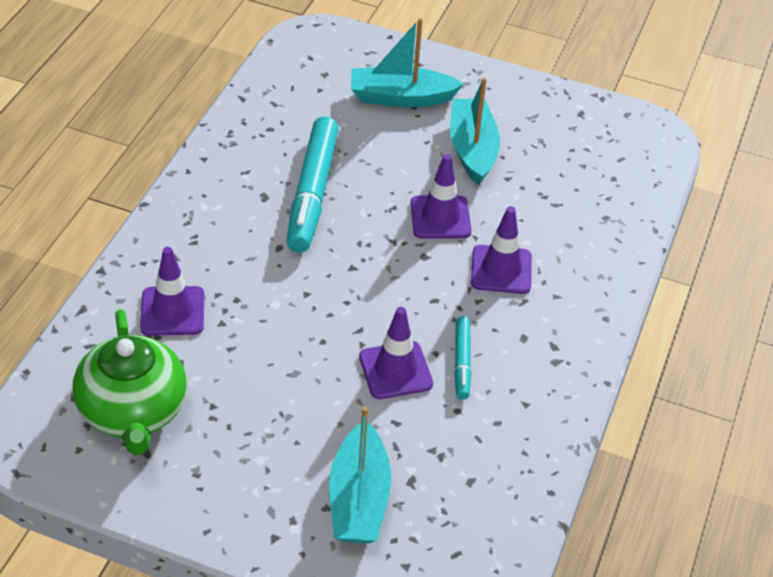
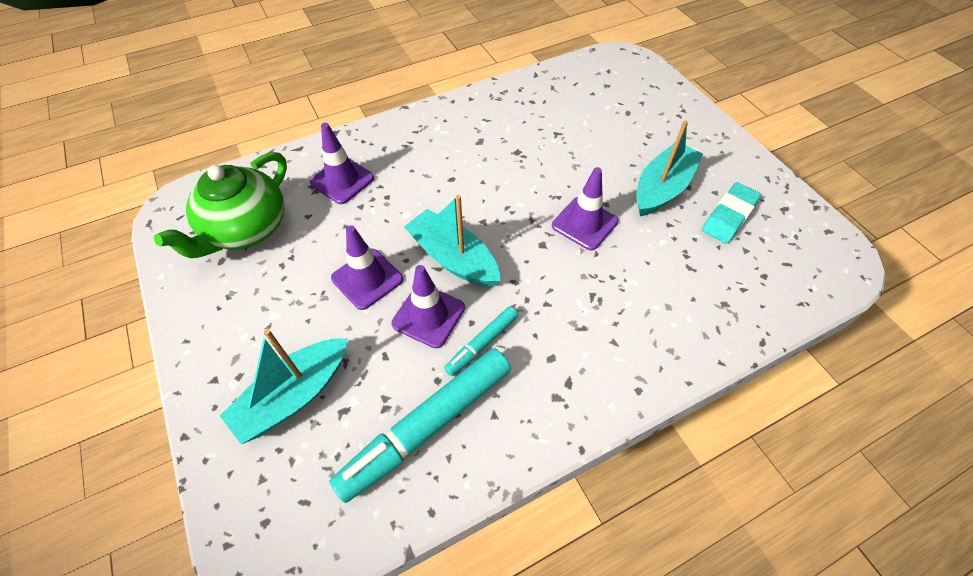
camera: 45 degrees right, 10 degrees up
turquoise marker [286,117,339,252] -> turquoise marker moved to [329,348,511,503]
turquoise boat [351,18,463,107] -> turquoise boat moved to [404,195,501,287]
purple traffic cone [471,206,532,294] -> purple traffic cone moved to [331,225,403,310]
none -> turquoise eraser [702,182,761,244]

